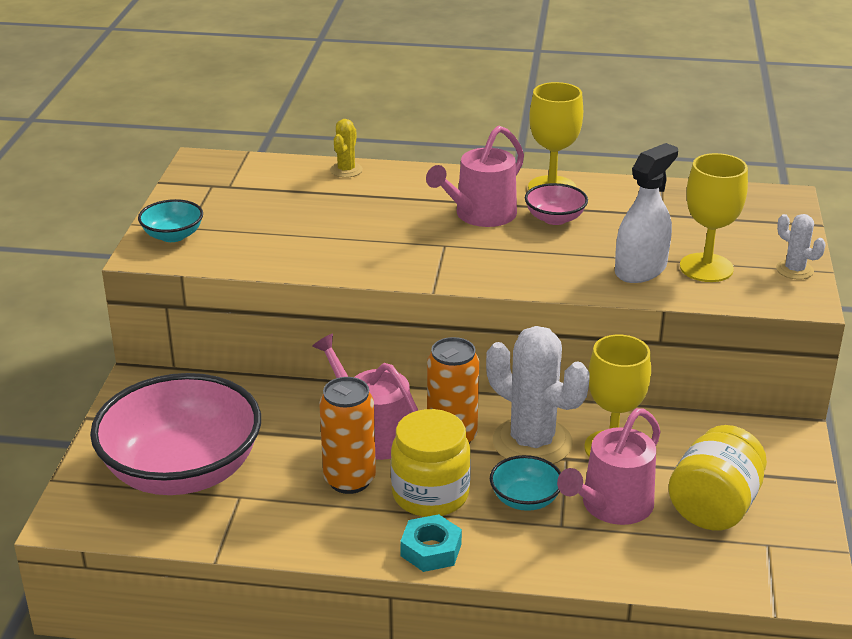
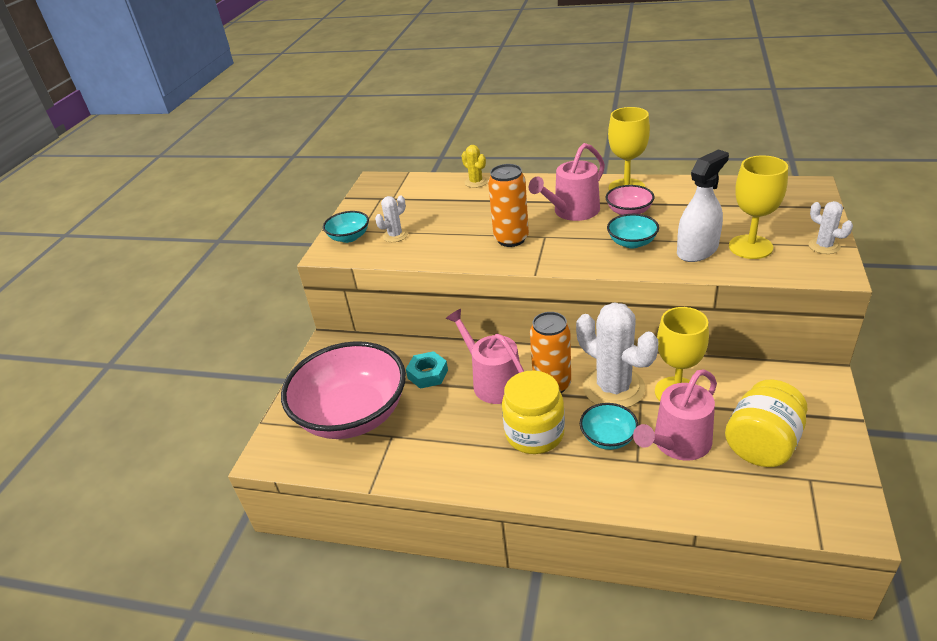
camera: 10 degrees right, 5 degrees up
orange can [319,377,376,494] -> orange can moved to [488,164,529,247]
yellow cactus [330,119,363,178] -> yellow cactus turned 60 degrees counterclockwise [461,145,488,188]
turquoise nut [400,514,462,572] -> turquoise nut moved to [406,351,448,389]
none -> white cactus [375,195,408,242]
none -> turquoise bowl [607,214,659,248]

